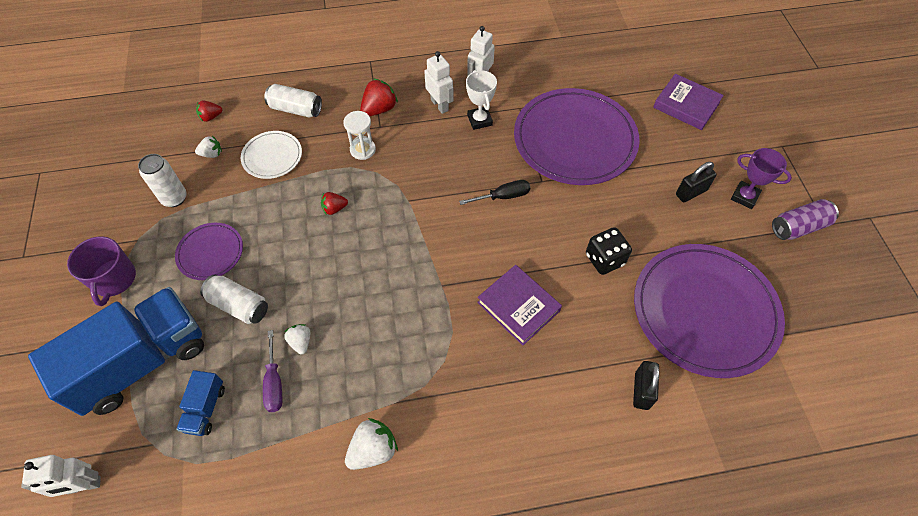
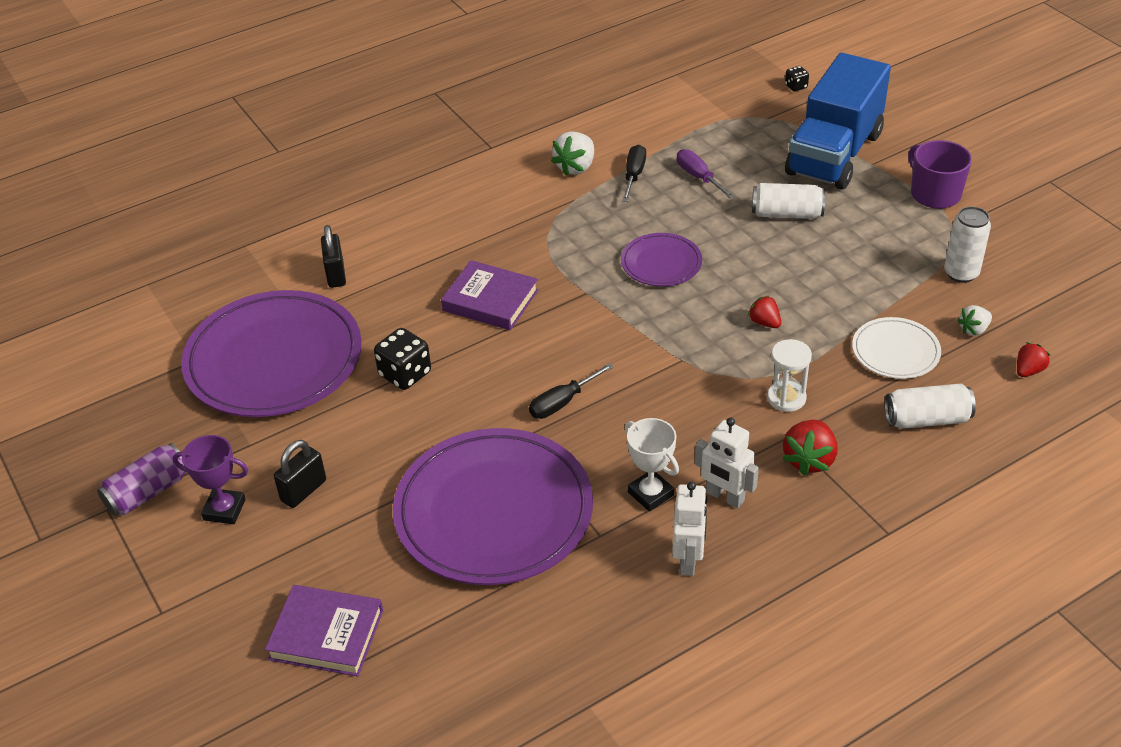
camera: 160 degrees right, 15 degrees down
white robot [21,455,101,497] -> black dice [785,66,809,91]
purple plate [175,223,243,280] -> purple plate moved to [621,233,702,286]
blue truck [176,370,225,436] -> none
white strawberry [284,324,310,355] -> none
red strawberry [321,192,348,215] -> red strawberry turned 90 degrees counterclockwise [748,295,781,328]
none -> black screwdriver [622,145,646,202]

